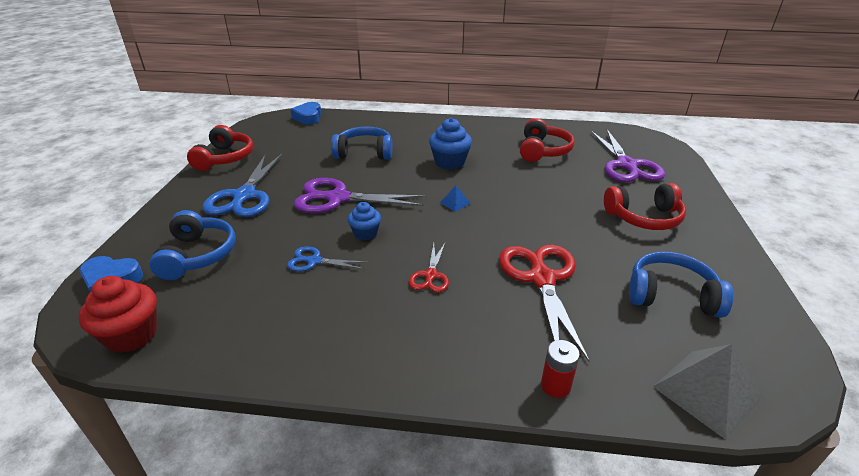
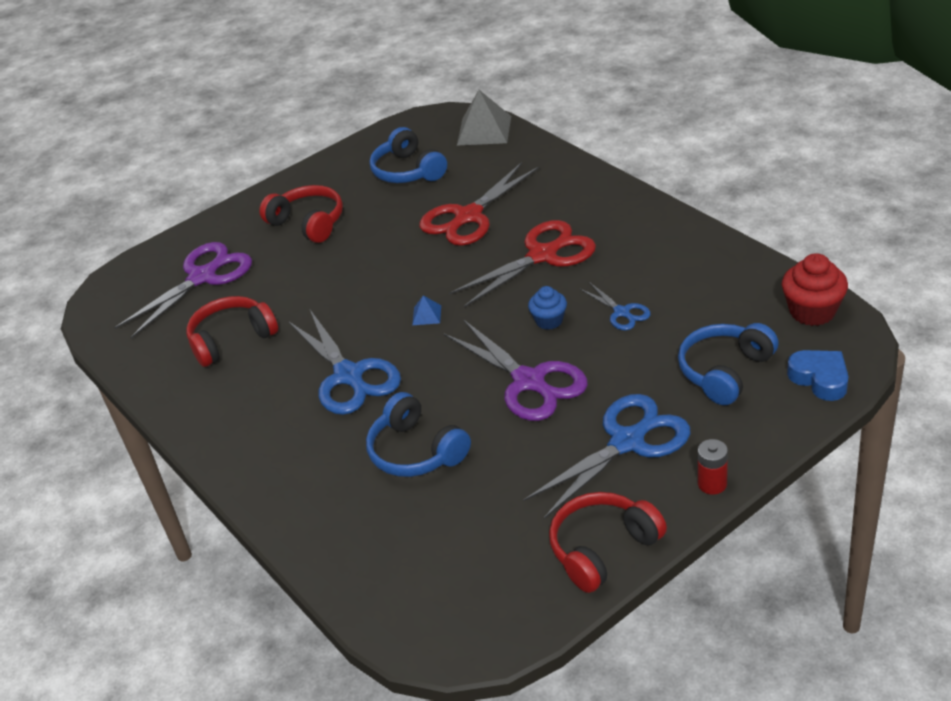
camera: 130 degrees left, 5 degrees up
blue heart [291,102,321,125] -> none
red scissors [408,243,449,293] -> red scissors [449,220,596,307], size x1.95
blue cupcake [429,118,472,170] -> blue scissors [288,310,401,415]
red battery [541,340,580,398] -> red battery moved to [698,439,728,495]

